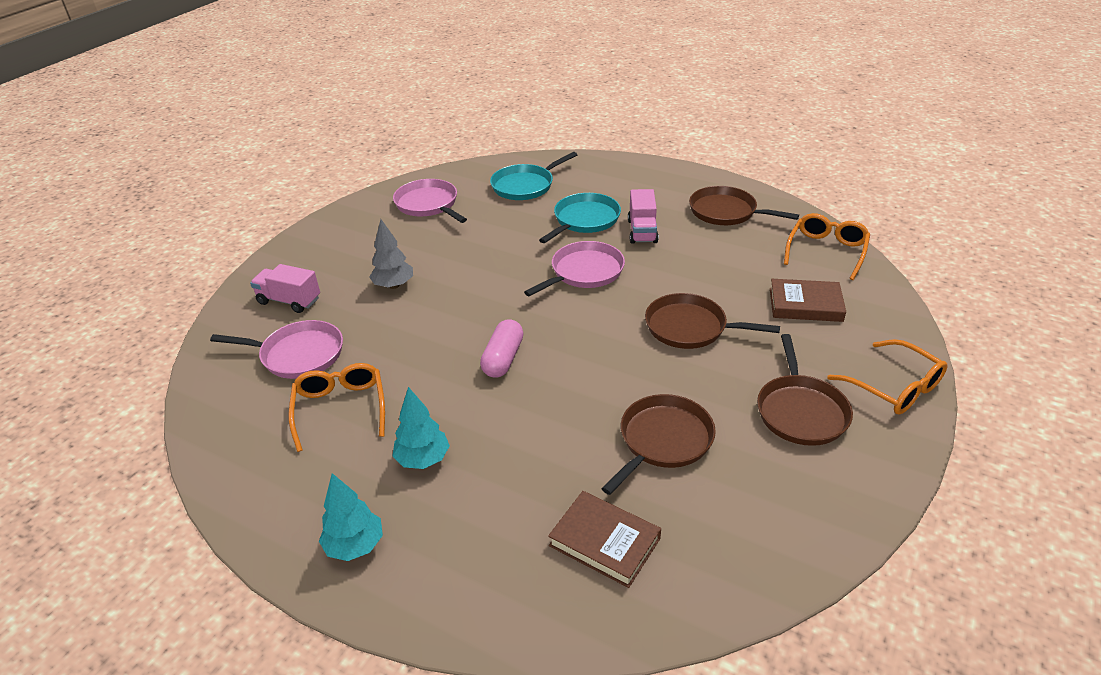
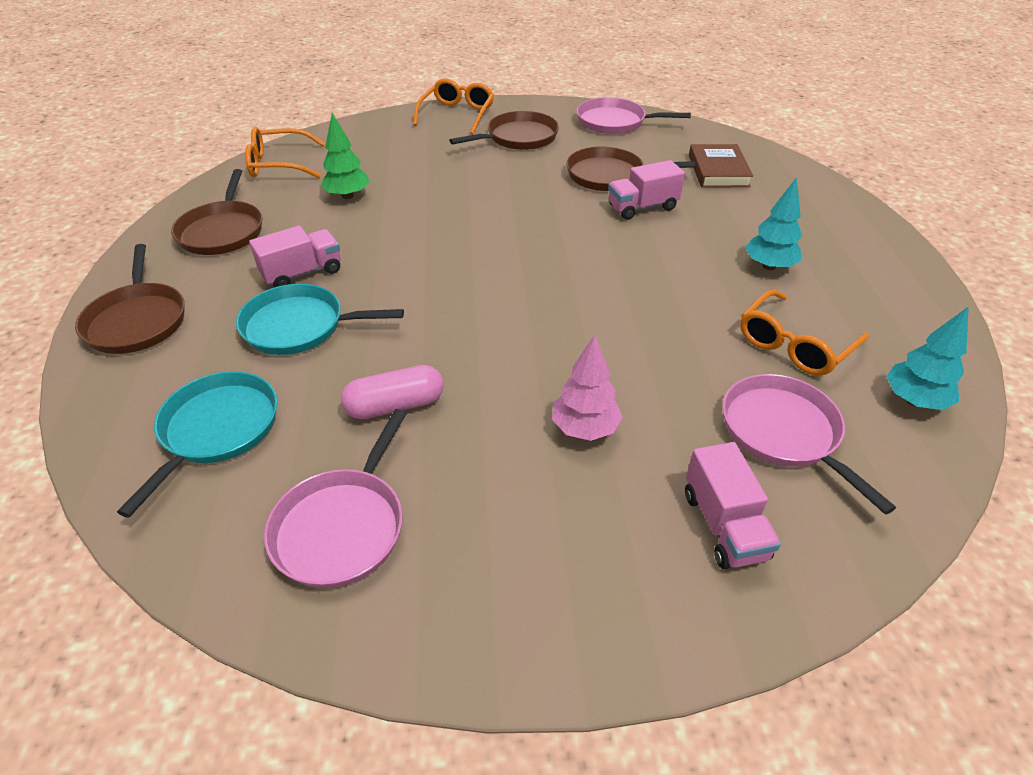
camera: 125 degrees left, 5 degrees up
turquoise tree [319,473,383,561] -> turquoise tree moved to [886,306,969,410]
grey tree [369,219,413,289] -> pink tree [552,335,623,441]
pink capsule [480,319,523,378] -> pink capsule moved to [341,365,444,419]
turquoise pan [490,152,577,200] -> turquoise pan turned 90 degrees counterclockwise [117,371,278,518]
pink pan [524,241,625,296] -> pink pan moved to [576,97,691,134]
brown pan [645,293,780,349] -> brown pan moved to [75,244,185,354]
brown book [770,279,846,322] -> none
none -> green tree [321,113,369,199]
none -> pink truck [608,160,685,220]

